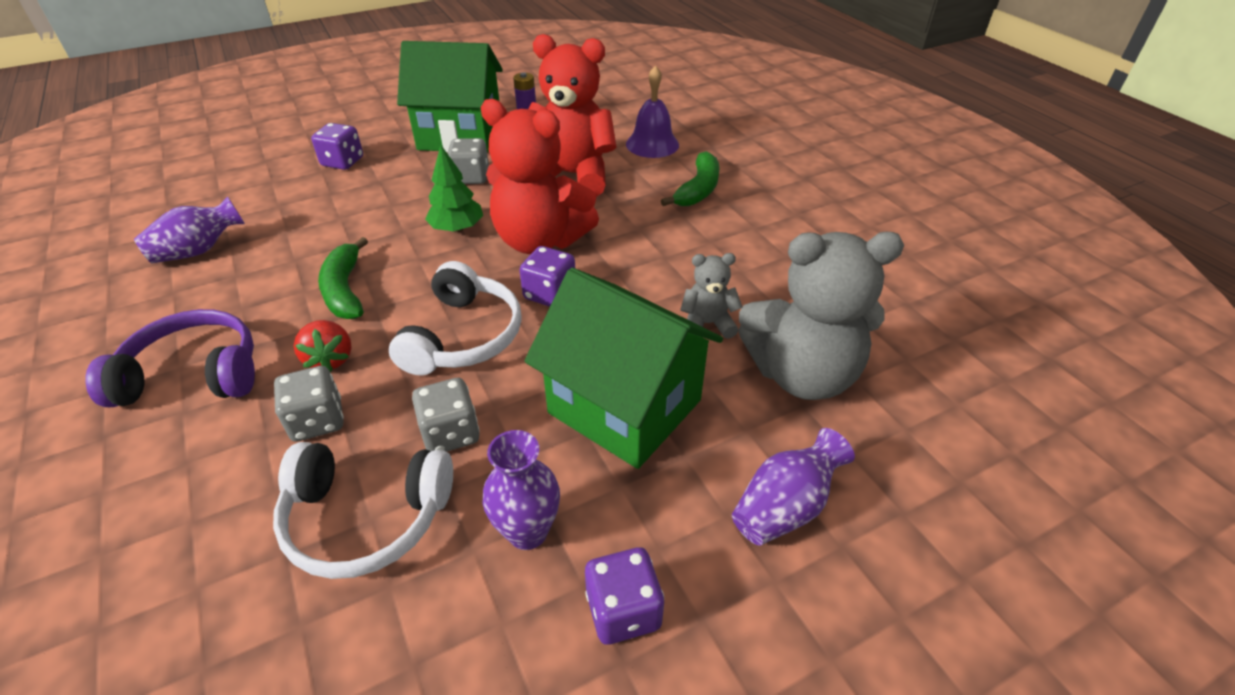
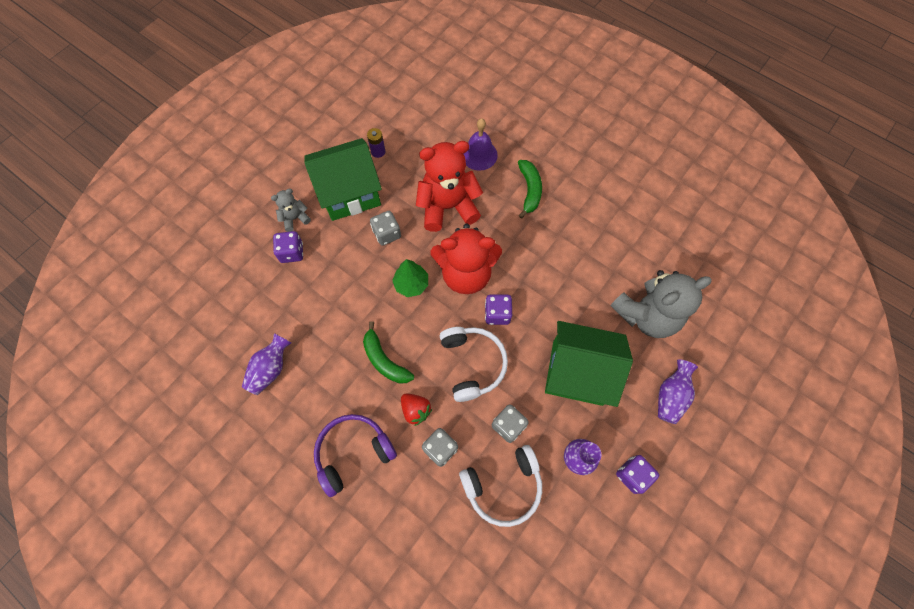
camera: 25 degrees left, 25 degrees up
grey teddy bear [680,253,742,339] -> grey teddy bear moved to [271,189,311,232]

